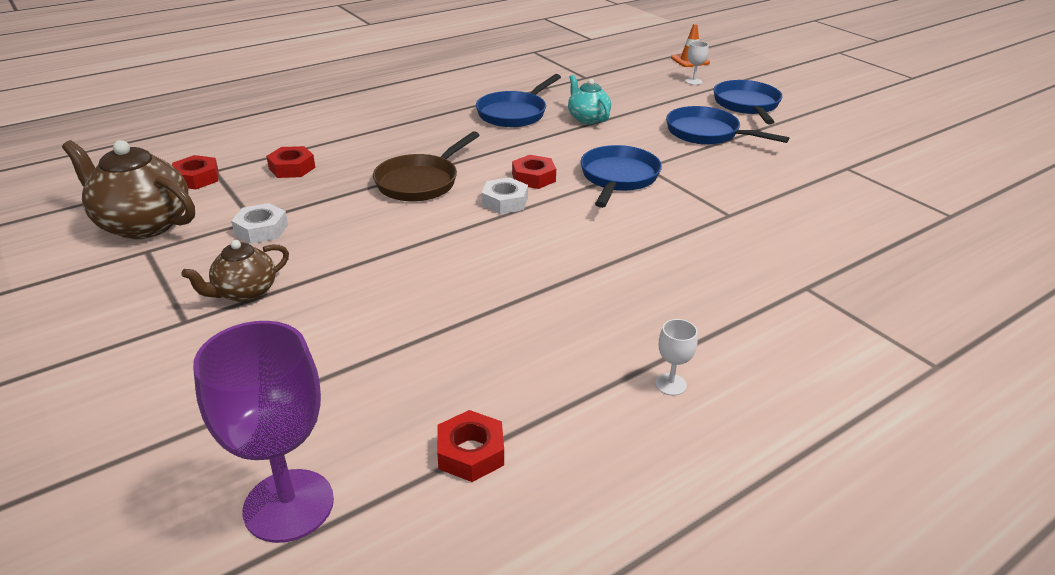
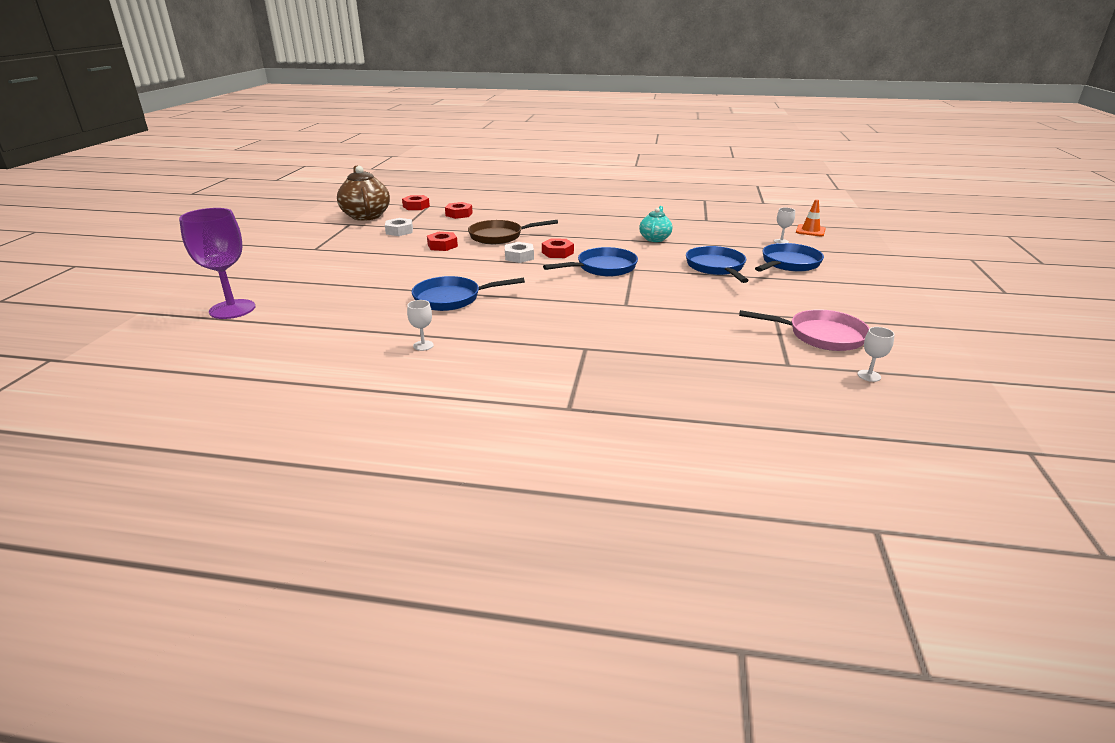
camera: 45 degrees right, 5 degrees down
brown teapot [181,240,289,302] -> none
red nut [437,410,504,482] -> red nut moved to [427,232,458,251]
blue pan [476,74,561,127] -> blue pan moved to [412,276,525,311]
none -> pink pan [739,309,870,351]
none -> white goblet [858,327,895,382]

